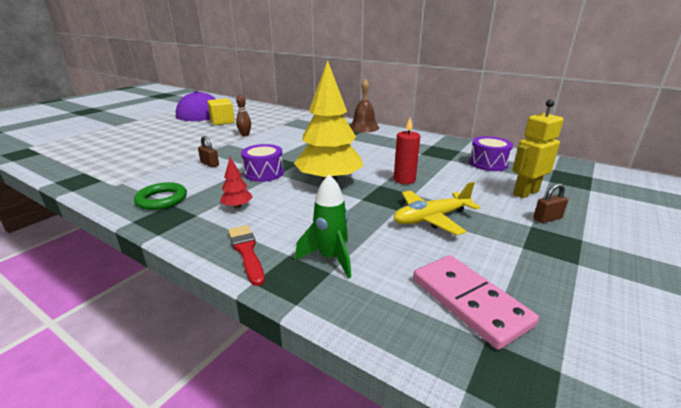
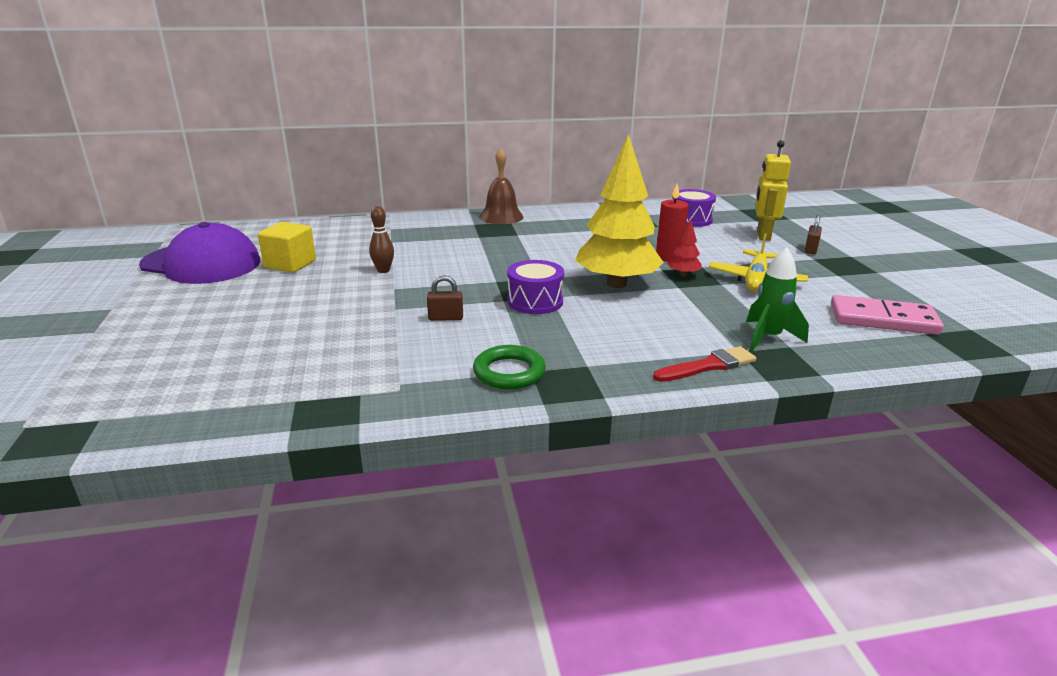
camera: 45 degrees left, 0 degrees up
red tree [220,157,253,209] -> red tree moved to [667,219,702,277]
red brush [228,225,265,286] -> red brush turned 135 degrees clockwise [653,346,757,382]

